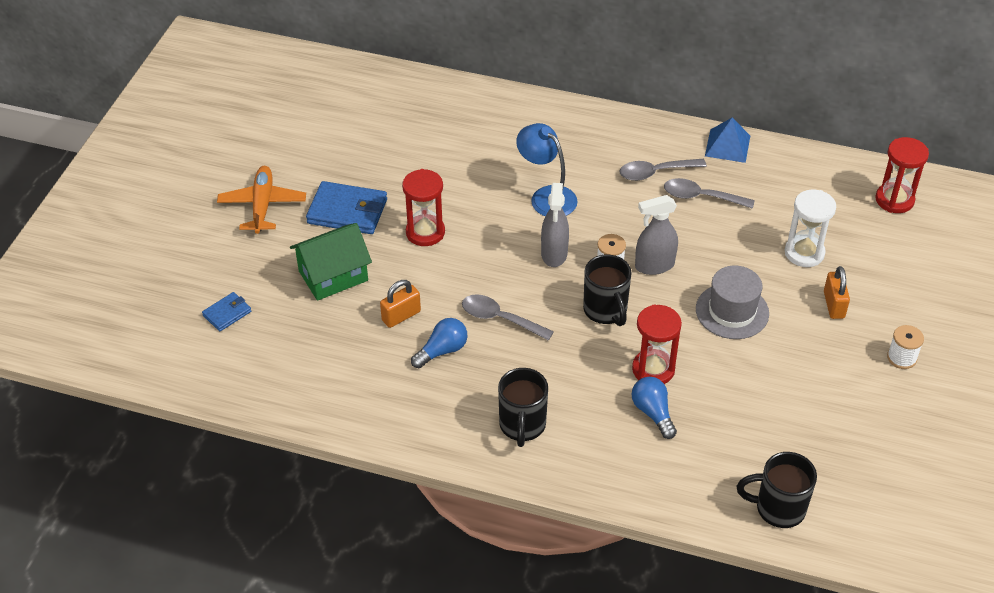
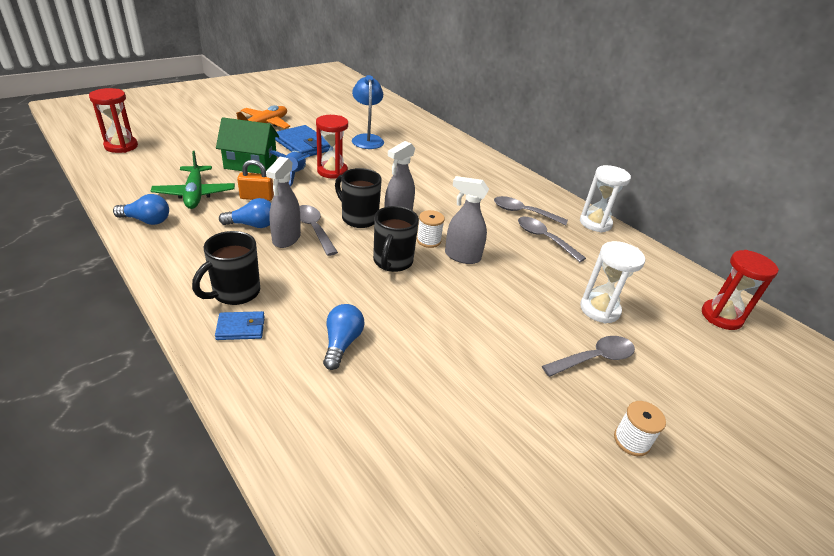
camera: 30 degrees right, 10 degrees down
blue wallet [202,292,251,331] -> blue wallet moved to [215,311,265,340]
blue lamp [516,123,578,216] -> blue lamp moved to [352,75,384,149]
red hourglass [632,305,682,384] -> red hourglass moved to [89,88,138,153]
grey hat [696,265,769,339] -> none
blue pyramid [705,118,750,163] -> white hourglass [580,165,631,232]
black mug [737,452,817,528] -> black mug moved to [335,168,382,228]
orange padlock [824,266,850,319] -> grey spoon [542,336,635,377]
none -> blue light bulb [113,194,169,225]
none -> green plane [151,151,235,209]
none -> grey spray bottle [266,157,301,248]
none -> blue rocket [270,151,310,187]

